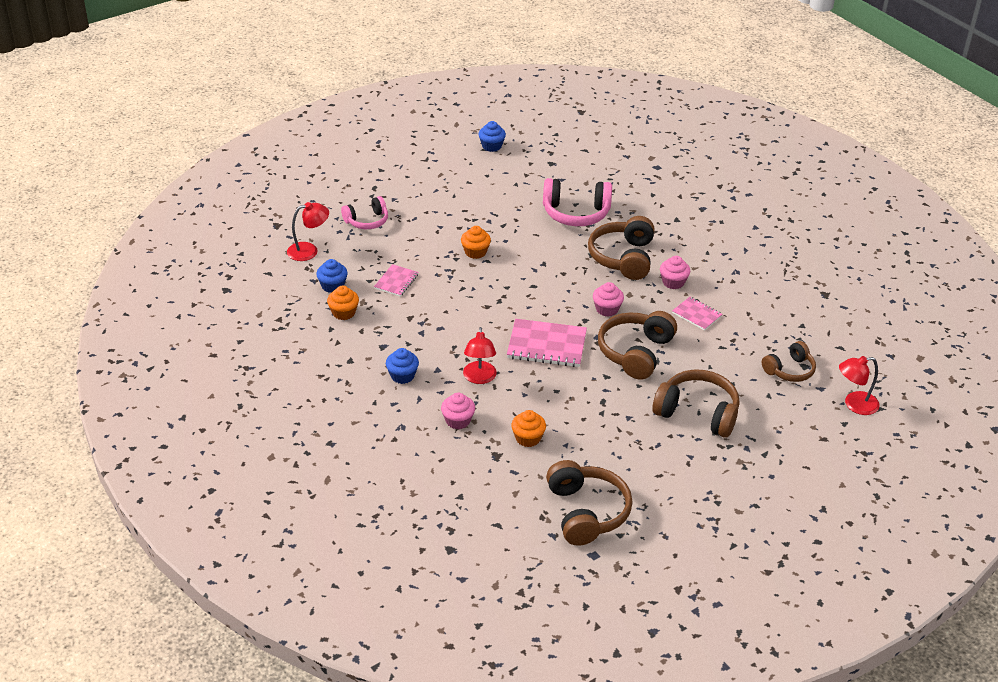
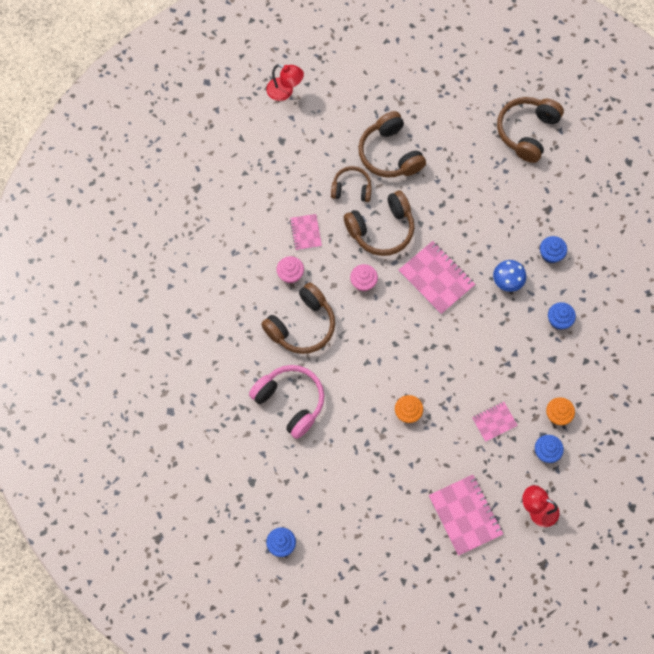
camera: 140 degrees left, 30 degrees up
pink headphones [341,196,388,229] -> pink notebook [429,475,503,556]
pink cupcake [441,393,475,429] -> blue cupcake [540,236,567,263]
red lamp [463,327,497,384] -> blue mushroom [493,260,526,292]
orange cupcake [511,410,546,447] -> none
brown headphones [762,341,816,382] -> brown headphones moved to [331,166,372,202]

